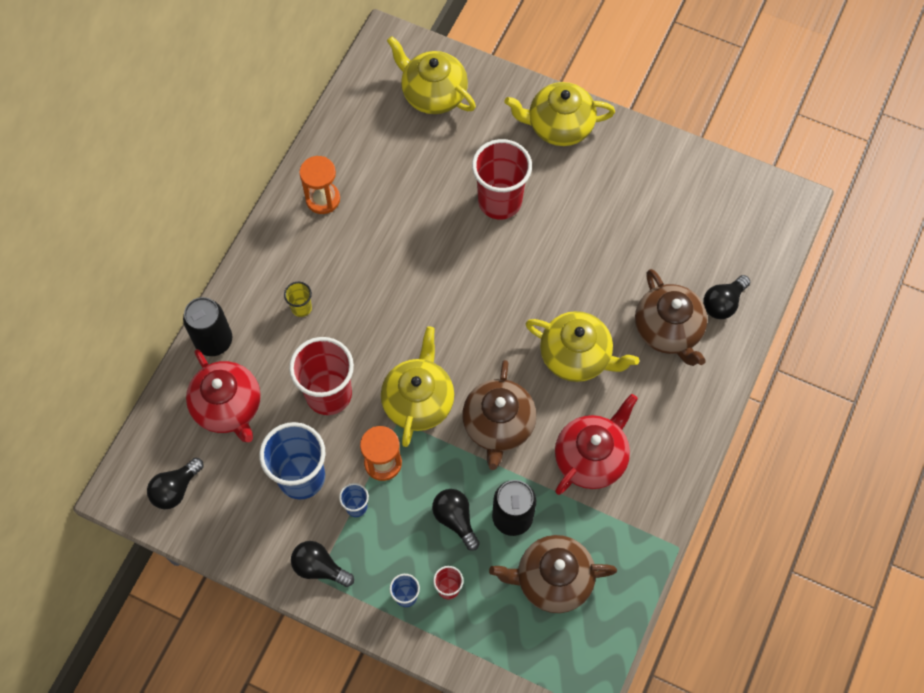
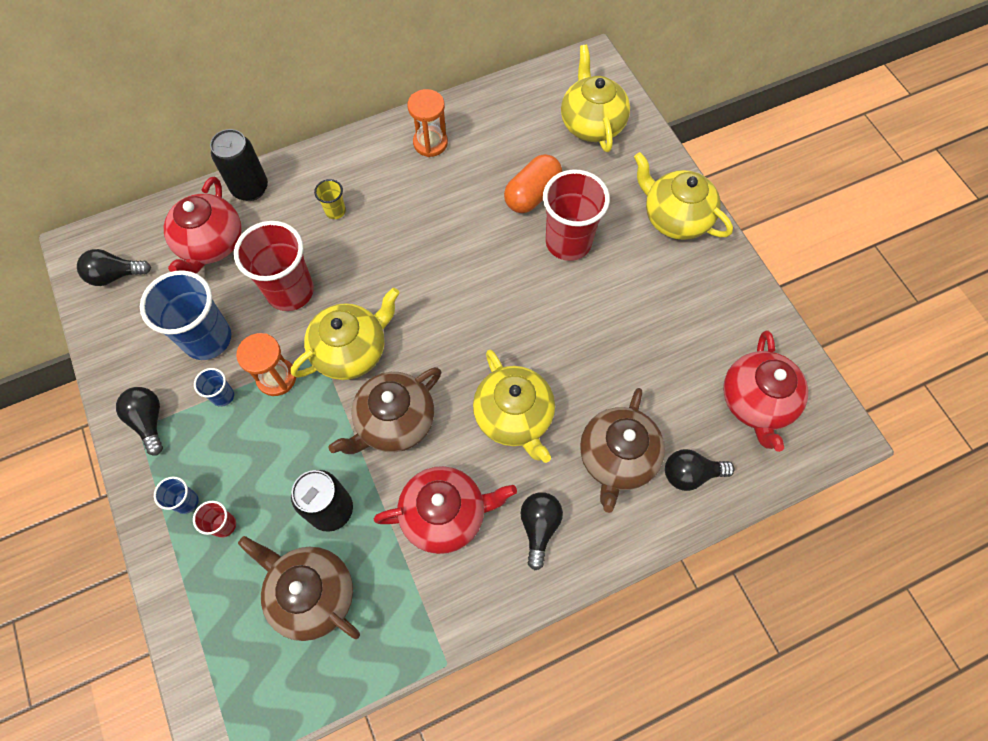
camera: 40 degrees right, 0 degrees up
black light bulb [432,489,480,551] -> black light bulb moved to [521,492,563,570]
none -> orange capsule [504,154,562,213]
none -> red teapot [723,330,808,452]

